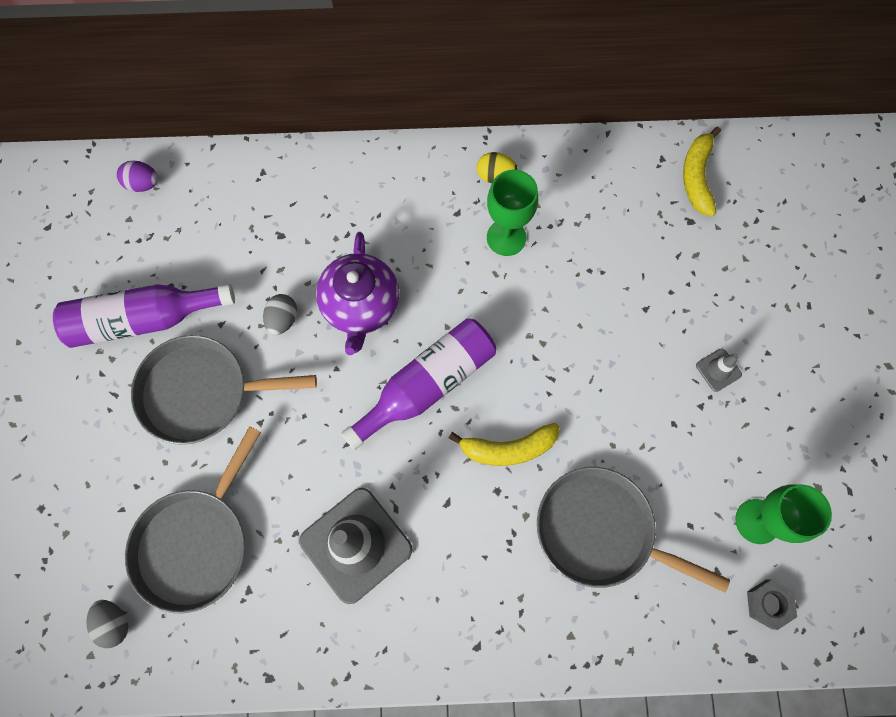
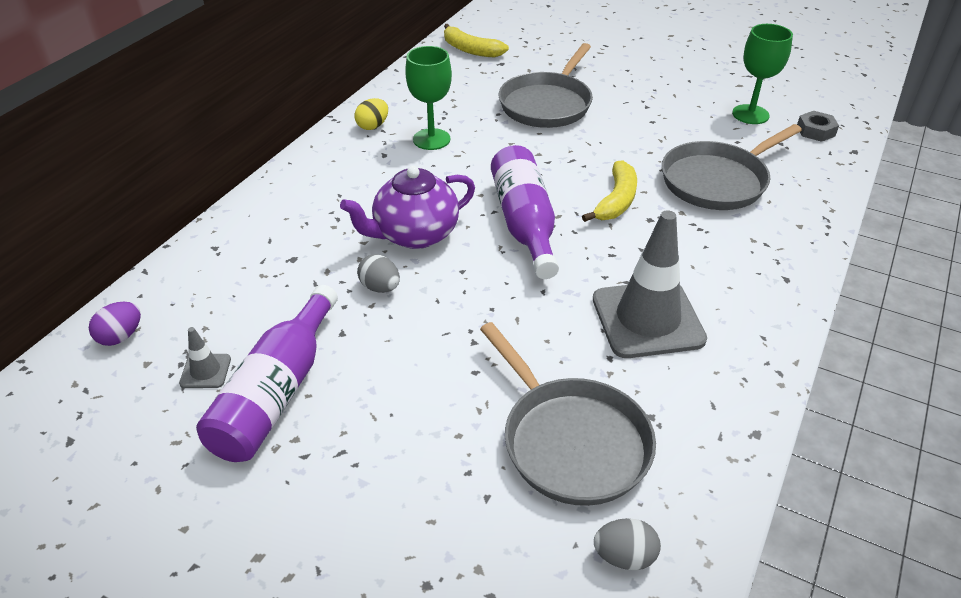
camera: 60 degrees left, 30 degrees down
grey pan [131,335,317,445] -> grey pan moved to [499,43,593,128]
purple teapot [316,232,399,355] -> purple teapot turned 120 degrees clockwise [340,166,475,249]
grey traffic cone [696,348,742,392] -> grey traffic cone moved to [179,327,231,388]

